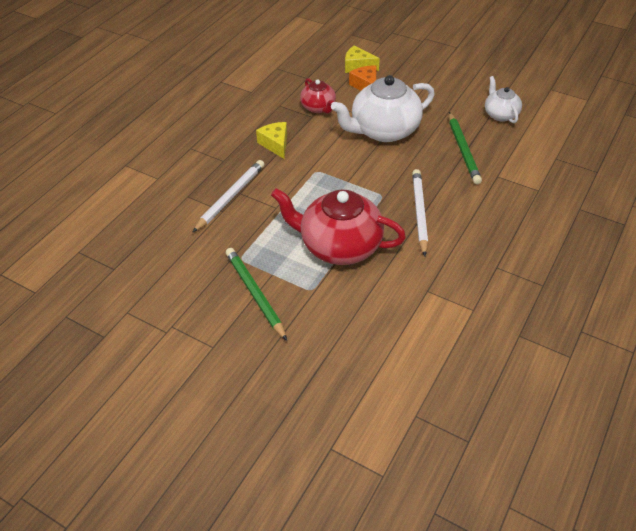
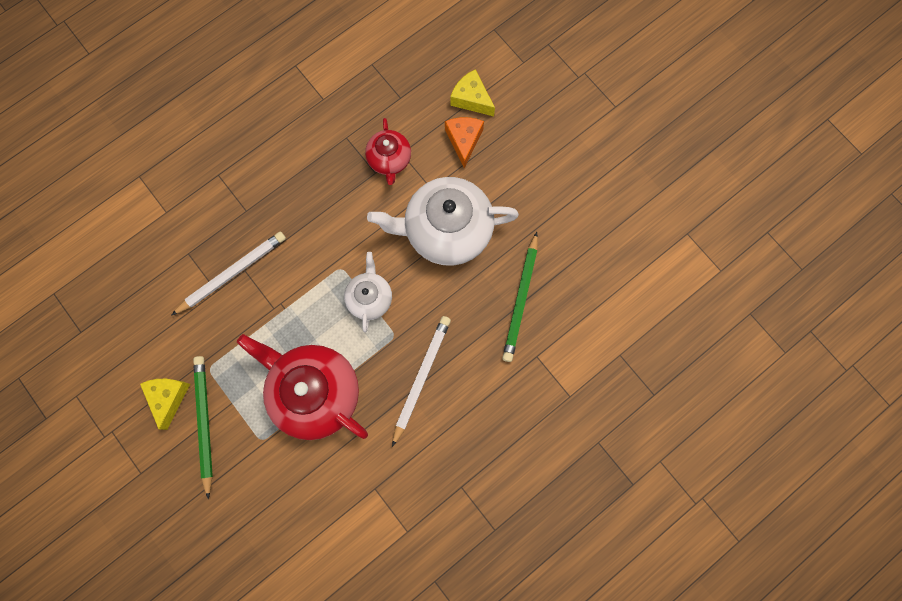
camera: 20 degrees right, 30 degrees up
yellow cheese [256,122,287,159] -> yellow cheese moved to [140,379,190,430]
white teapot [485,76,522,123] -> white teapot moved to [344,252,392,332]

